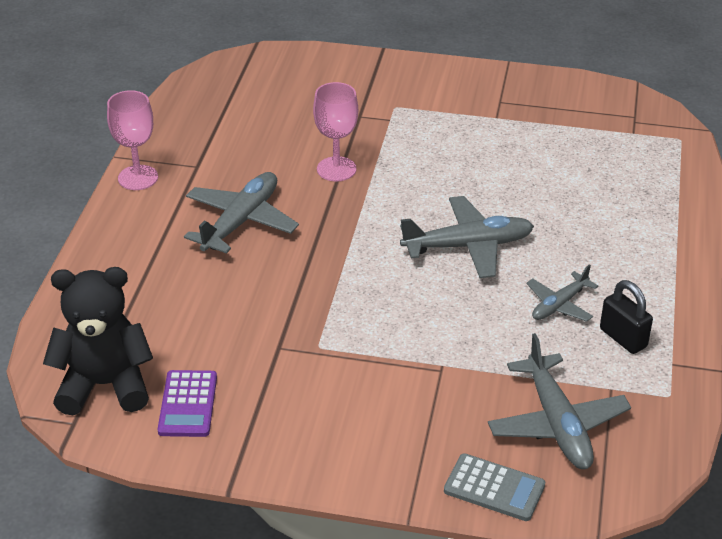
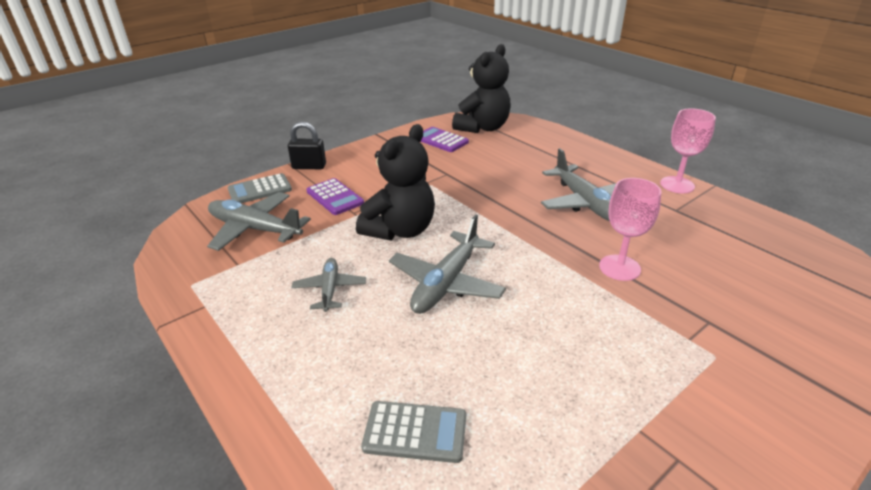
camera: 130 degrees right, 5 degrees down
black padlock [600,280,653,354] -> black padlock moved to [288,122,326,169]
none -> purple calculator [306,178,364,215]
none -> black teddy bear [356,124,435,241]
none -> grey calculator [361,401,466,463]

